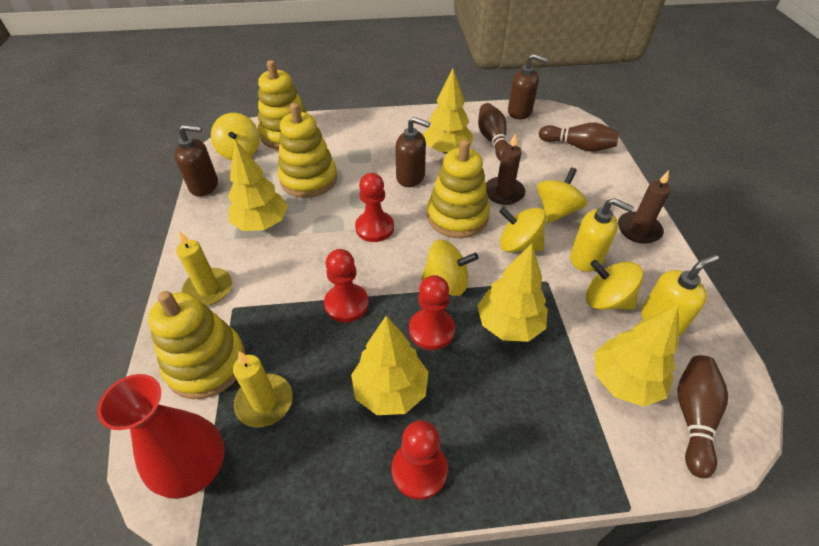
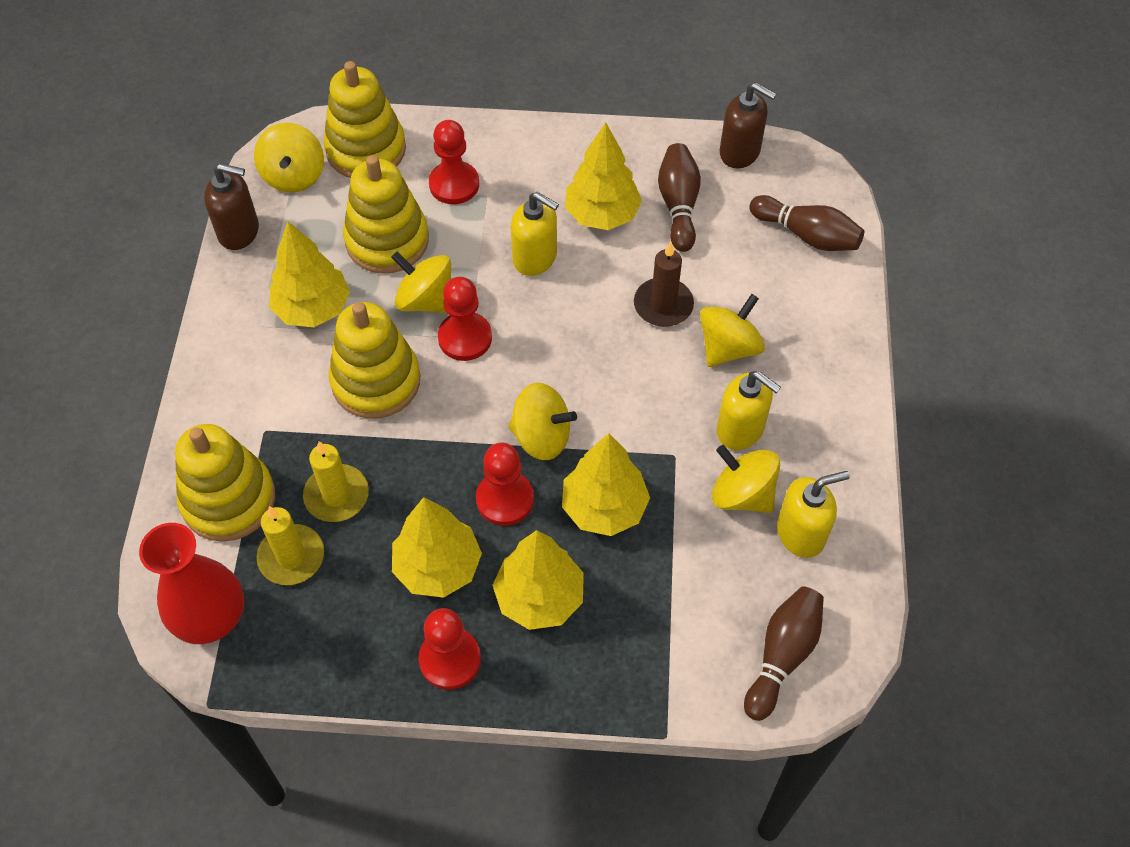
camera: 10 degrees right, 10 degrees up
yellow candle [176,231,232,306] -> yellow candle moved to [303,441,369,522]
red pawn [324,249,369,323] -> red pawn moved to [429,120,479,204]
brown soap dispenser [395,117,430,187] -> yellow soap dispenser [511,192,559,276]
yellow stacking toy [427,140,490,238] -> yellow stacking toy moved to [329,302,420,419]
yellow spinning top [499,207,546,252] -> yellow spinning top moved to [391,251,451,313]
yellow tree [594,305,678,407] -> yellow tree moved to [492,530,584,630]
brown candle [618,170,671,244] -> none

